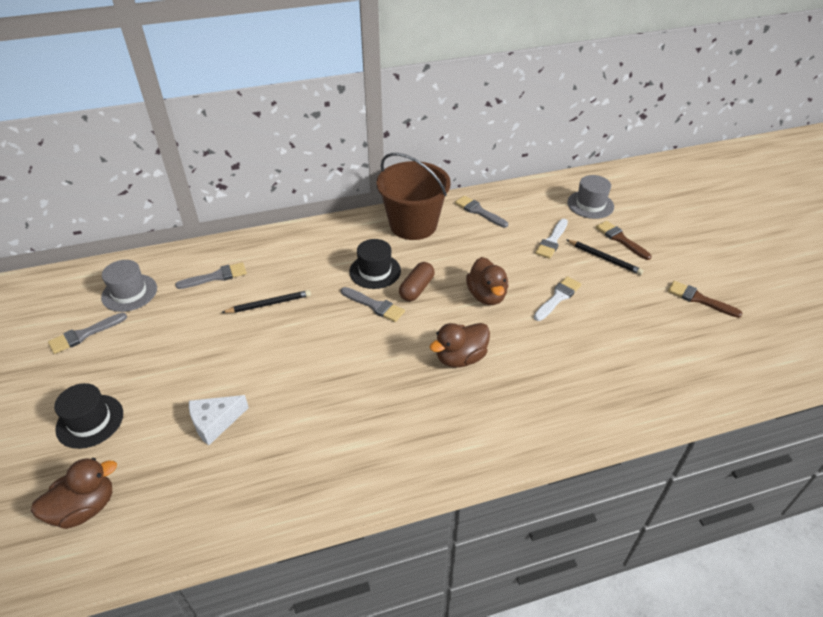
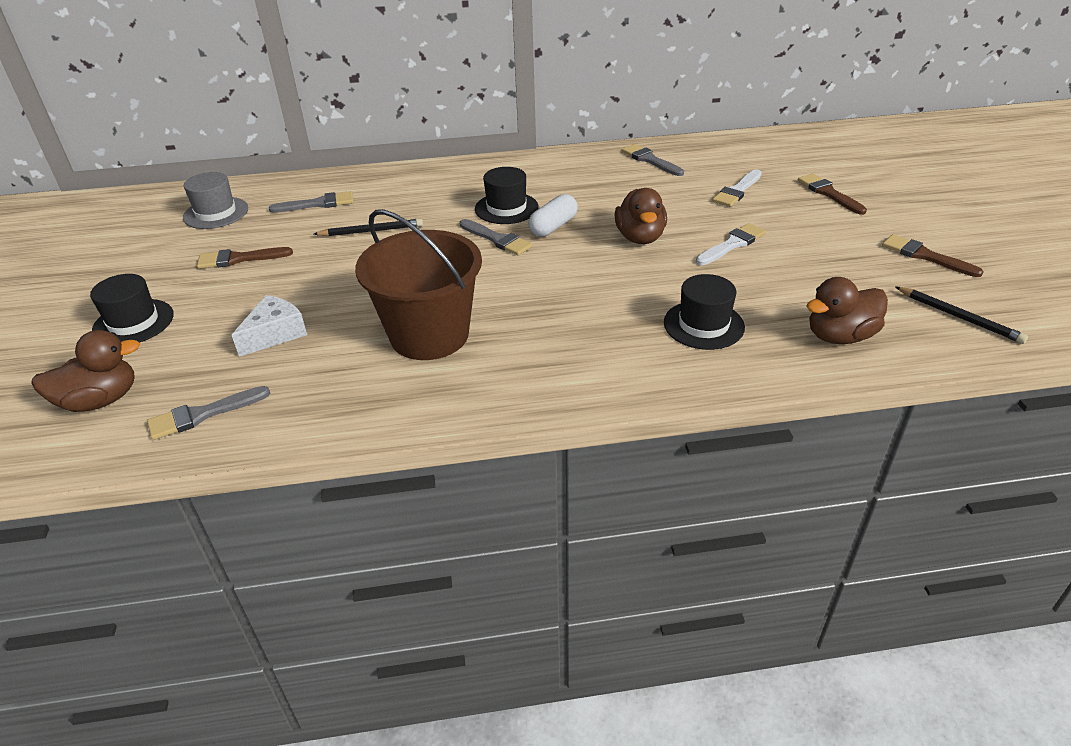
camera: 10 degrees right, 5 degrees down
grey brush [48,313,127,354] -> grey brush moved to [147,386,270,440]
white cheese [189,395,249,446] -> white cheese turned 150 degrees clockwise [232,295,307,357]
brown bucket [376,153,451,240] -> brown bucket moved to [355,209,482,360]
brown capsule [399,262,435,301] -> white capsule [528,194,578,237]
brown duck [430,323,490,368] -> brown duck moved to [806,277,888,344]
grey hat [567,175,614,219] -> none
black pencil [567,240,644,275] -> black pencil moved to [895,286,1028,344]
none -> brown brush [197,247,293,269]
none -> black hat [664,274,745,350]

